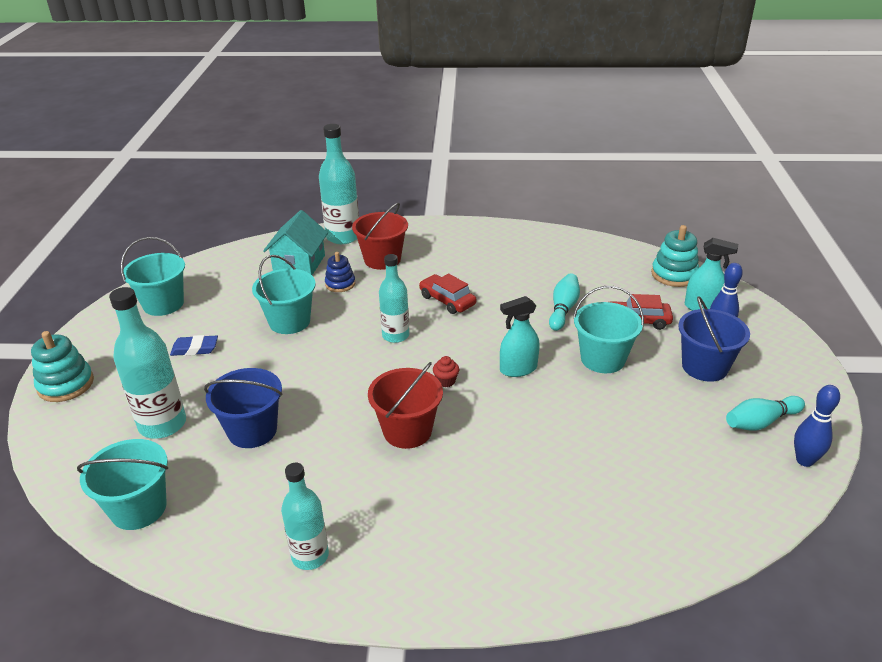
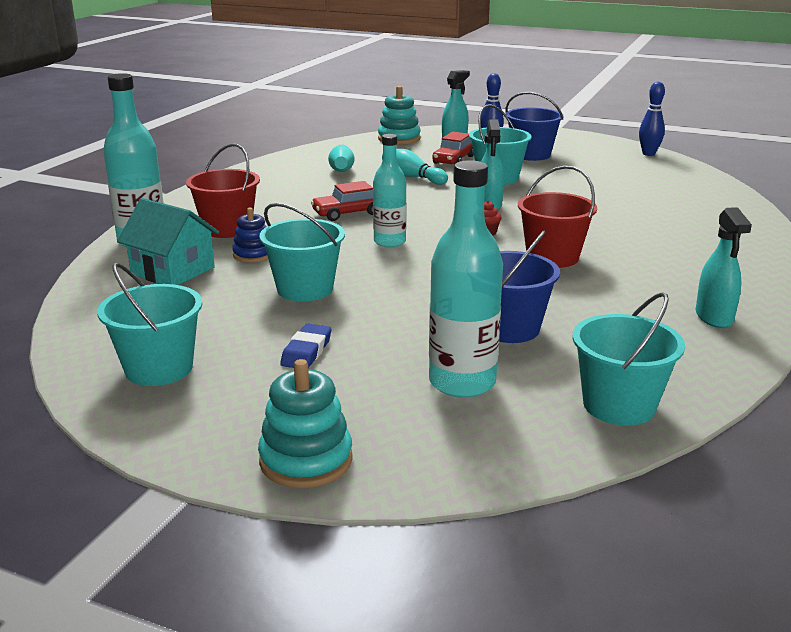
camera: 70 degrees left, 10 degrees down
turquoise bottle [281,462,329,570] -> turquoise spray bottle [696,208,752,328]
turquoise bowling pin [726,396,805,431] -> turquoise bowling pin moved to [328,144,354,172]

